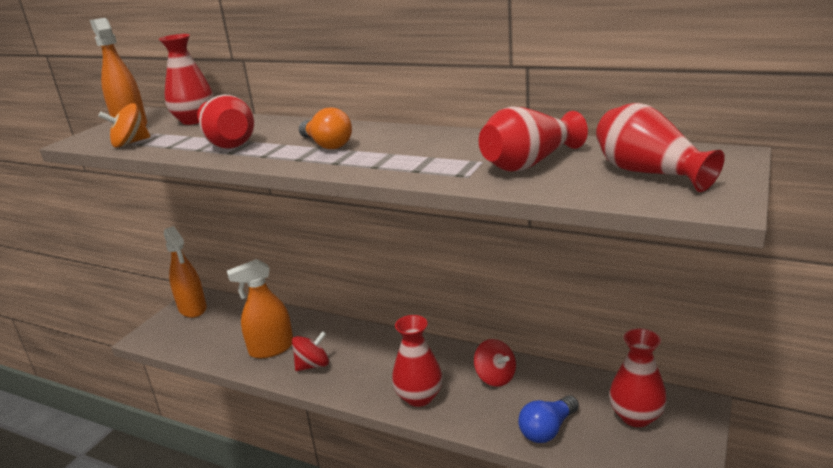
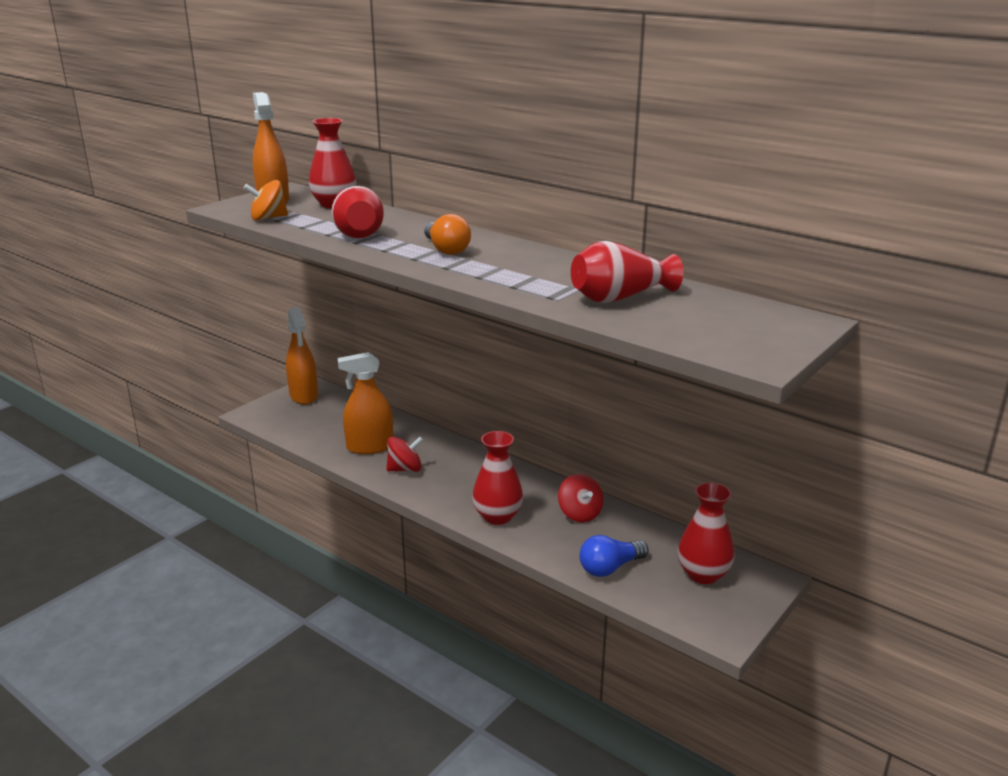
camera: 10 degrees right, 0 degrees up
red vase [596,103,725,192] -> none

